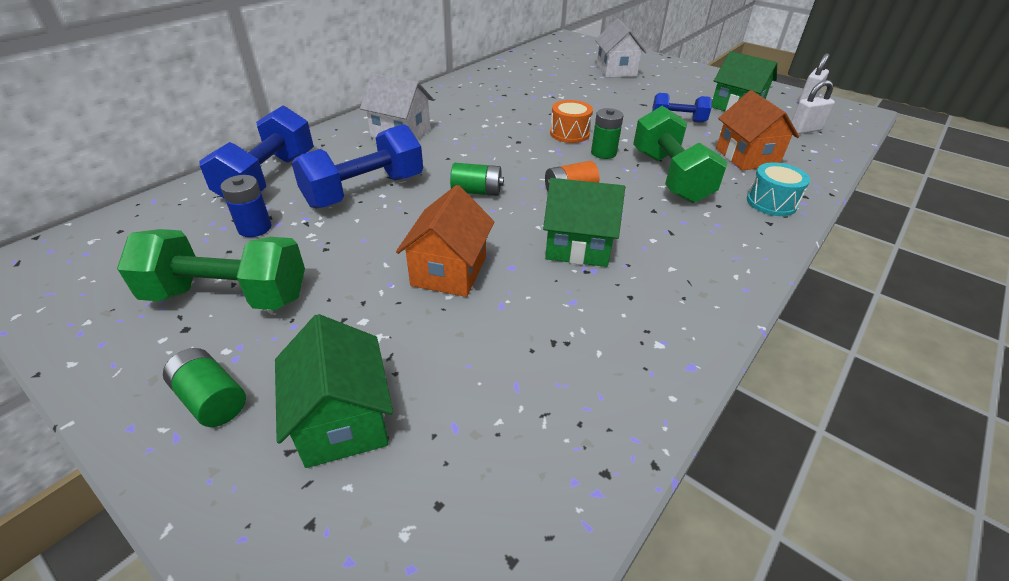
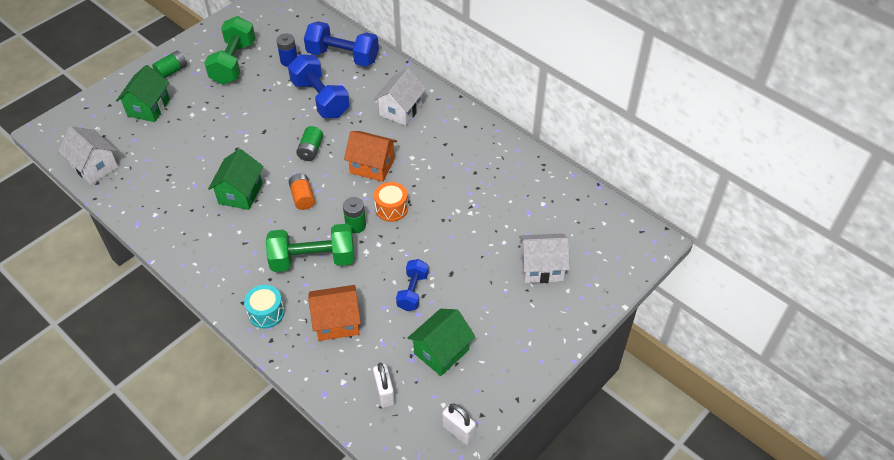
camera: 95 degrees right, 10 degrees up
green house [275,314,393,468] -> green house turned 60 degrees counterclockwise [116,65,170,122]
orange house [396,185,495,297] -> orange house moved to [344,131,397,182]
none -> white house [58,126,118,185]

